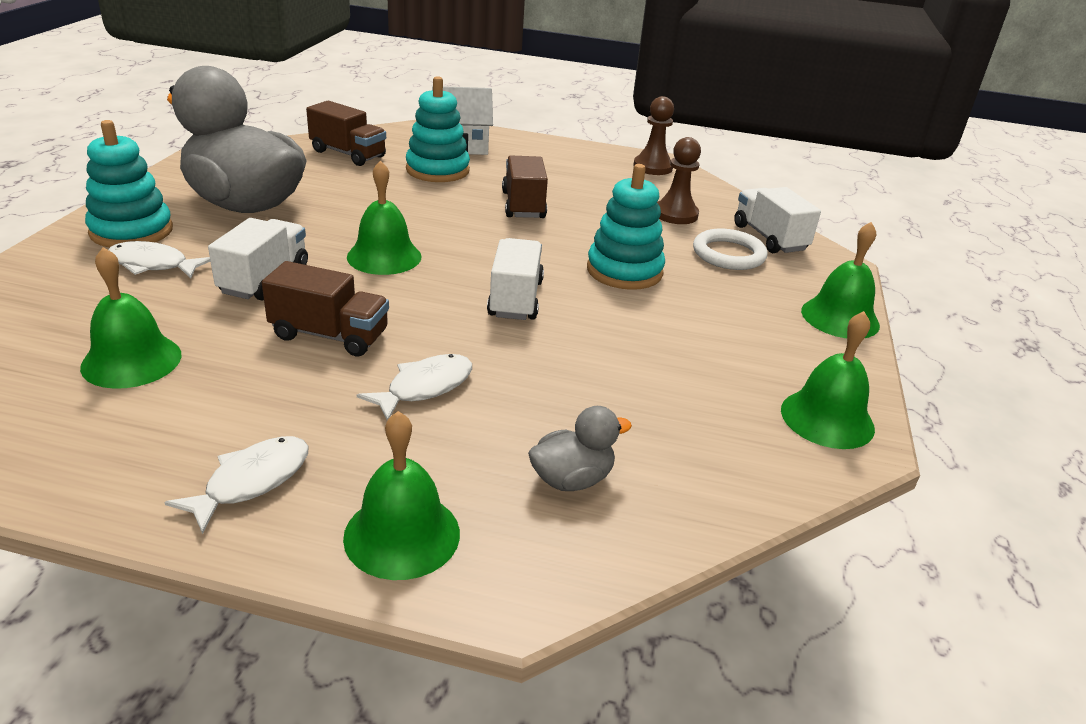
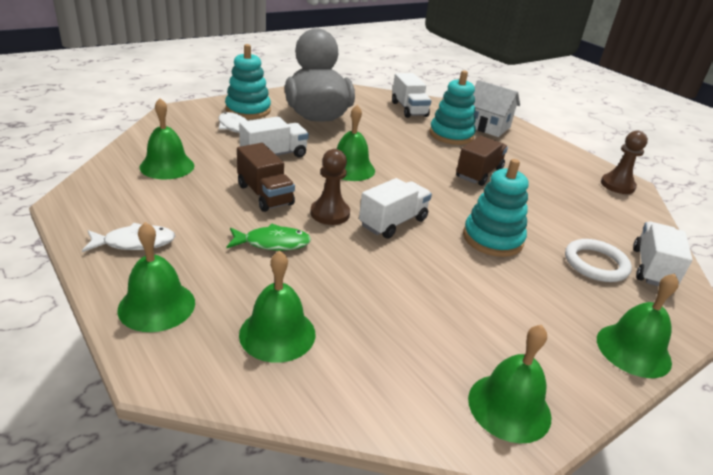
camera: 40 degrees right, 0 degrees up
brown truck [306,101,386,166] -> white truck [392,73,431,118]
white fish [357,354,472,420] -> green fish [226,223,311,251]
grey duck [528,406,632,491] -> green bell [239,251,315,363]
brown pawn [657,137,701,224] -> brown pawn moved to [310,149,350,225]

